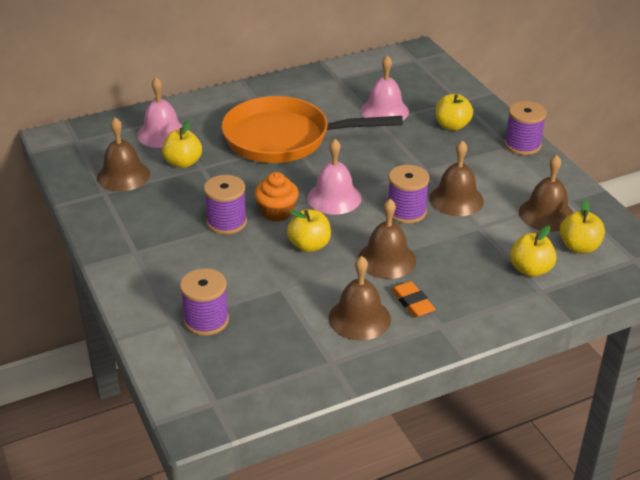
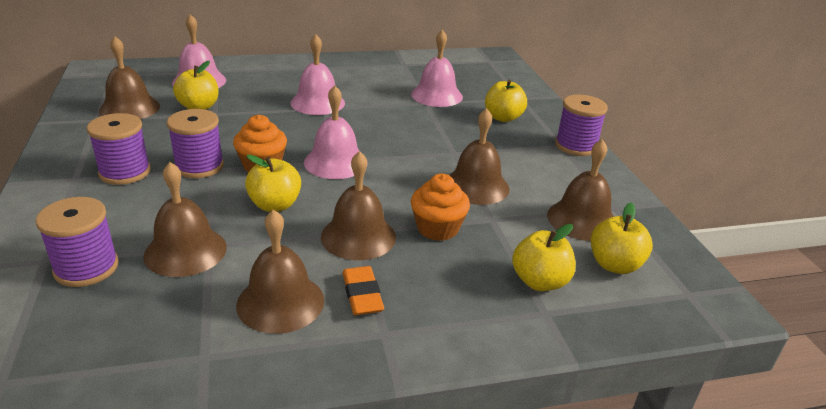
camera: 10 degrees right, 5 degrees down
orange pan [221,96,403,163] -> pink bell [290,34,345,115]
purple spool [388,165,429,224] -> purple spool moved to [87,113,151,185]
none -> brown bell [143,162,227,277]
none -> orange cupcake [411,174,470,241]

